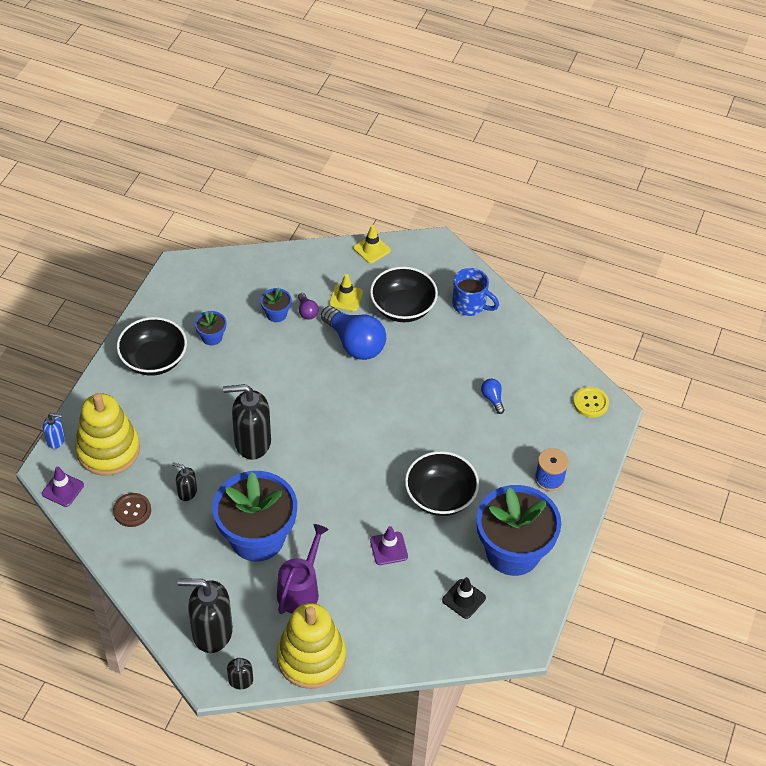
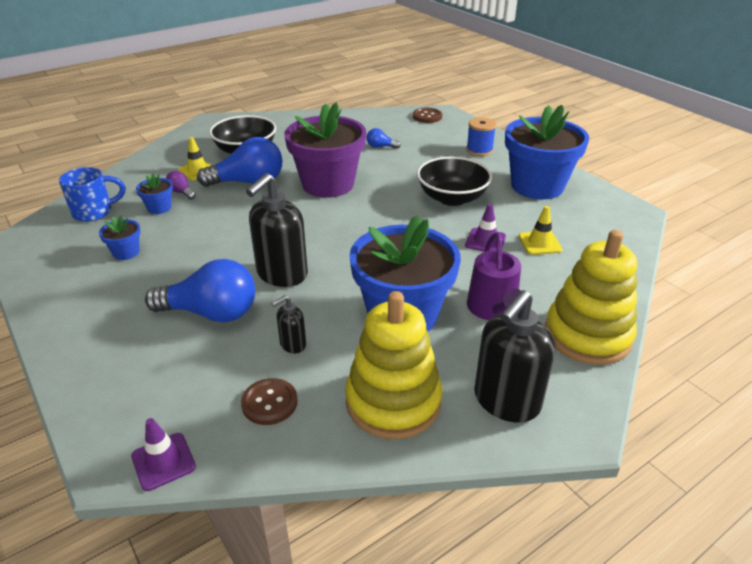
camera: 55 degrees left, 15 degrees down
blue soap dispenser [43,413,65,449] -> none
yellow stacking toy [75,393,140,476] -> yellow stacking toy moved to [345,291,442,439]
black bowl [117,317,187,376] -> none
black soap dispenser [227,658,253,689] -> none
purple watering can [277,524,329,614] -> purple watering can turned 150 degrees counterclockwise [467,232,521,320]
purple light bulb [298,293,319,319] -> purple light bulb turned 150 degrees counterclockwise [166,171,196,200]
yellow traffic cone [353,225,391,264] -> yellow traffic cone moved to [519,206,562,255]
black traffic cone [442,577,486,619] -> none
blue mug [452,268,499,316] -> blue mug moved to [59,167,125,222]
yellow button [573,387,609,418] -> brown button [413,108,442,123]
none -> blue light bulb [145,259,255,322]
none -> purple flower pot [284,102,366,198]

